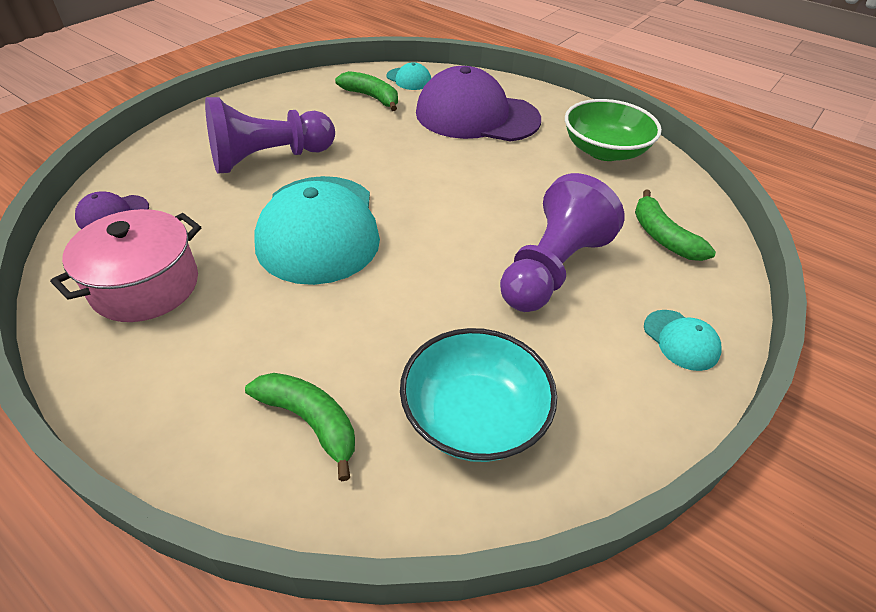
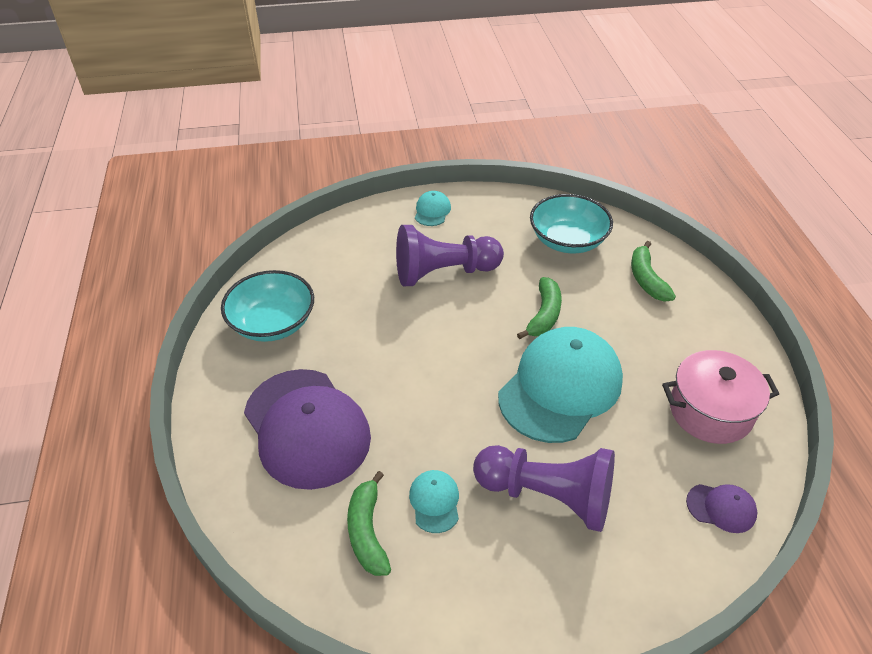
camera: 135 degrees left, 0 degrees up
turquoise cap [386,62,431,90] -> turquoise cap moved to [409,470,459,533]
green bowl [565,99,662,161] -> turquoise bowl [221,270,314,342]
green banana [635,189,716,261] -> green banana moved to [517,277,562,339]

